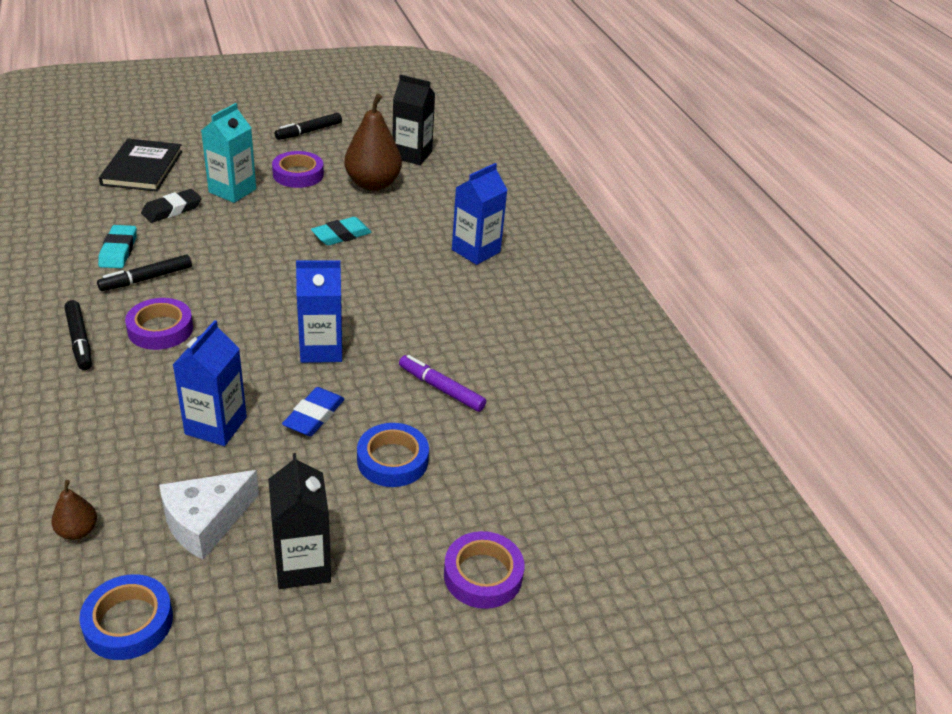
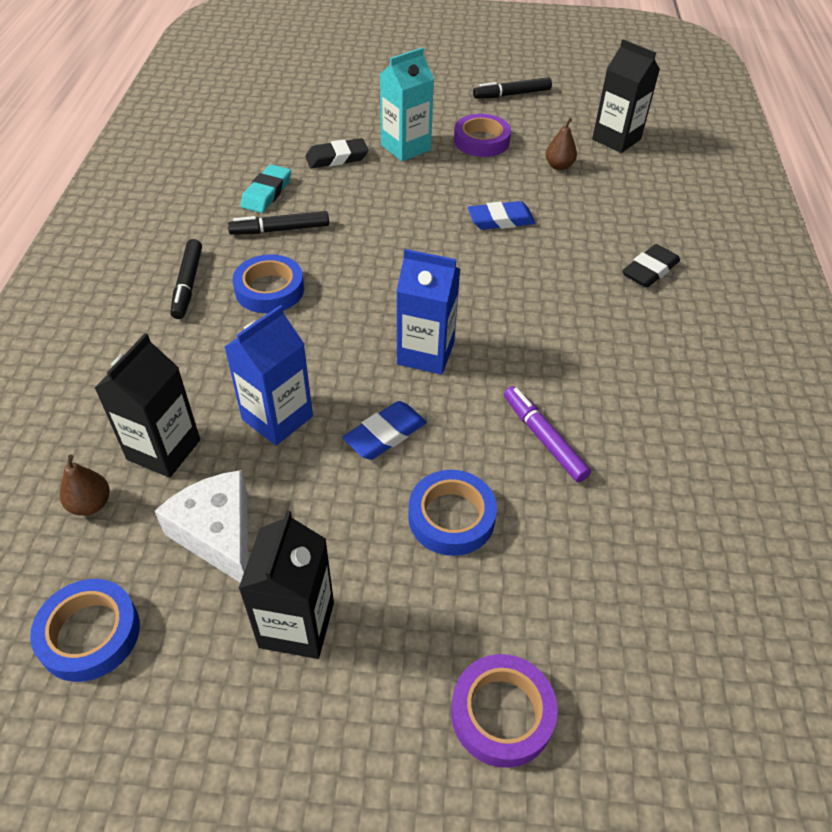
camera: 25 degrees right, 10 degrees up
black book [99,139,182,192] -> none
purple tape [125,298,193,350] -> blue tape [233,254,304,313]
white cheese [159,470,259,560] -> white cheese turned 75 degrees clockwise [155,470,248,583]
turquoise eraser [311,217,372,246] -> blue eraser [468,201,535,230]
brown pear [344,93,402,191] -> brown pear [546,118,577,170], size x0.48
blue carton [452,163,507,265] -> black eraser [622,244,680,288]
none -> black carton [95,333,200,478]

